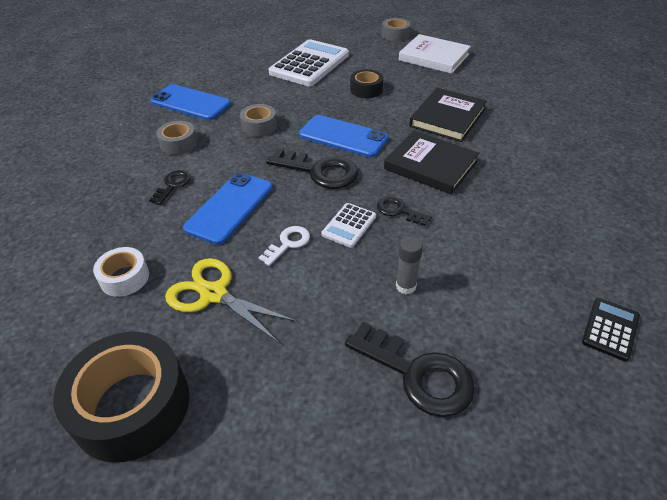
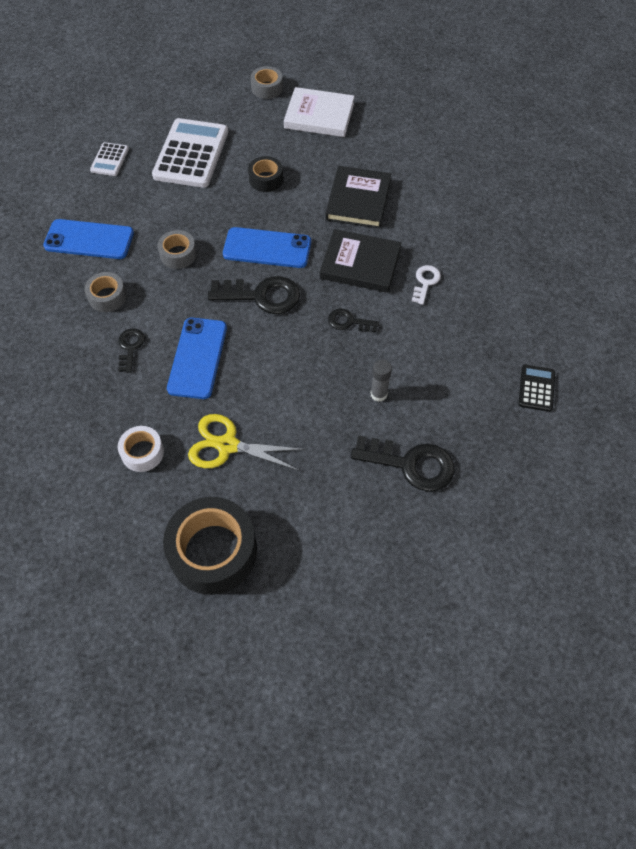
camera: 20 degrees left, 15 degrees up
white key [258,226,310,266] -> white key moved to [412,265,441,305]
white calculator [321,203,376,248] -> white calculator moved to [90,142,129,176]

